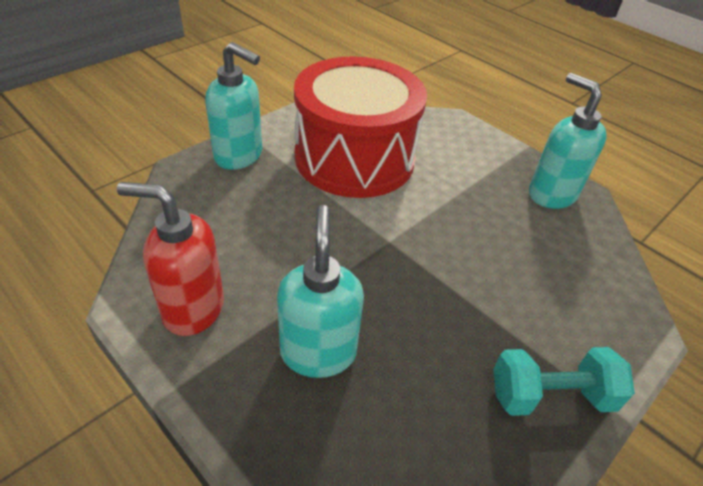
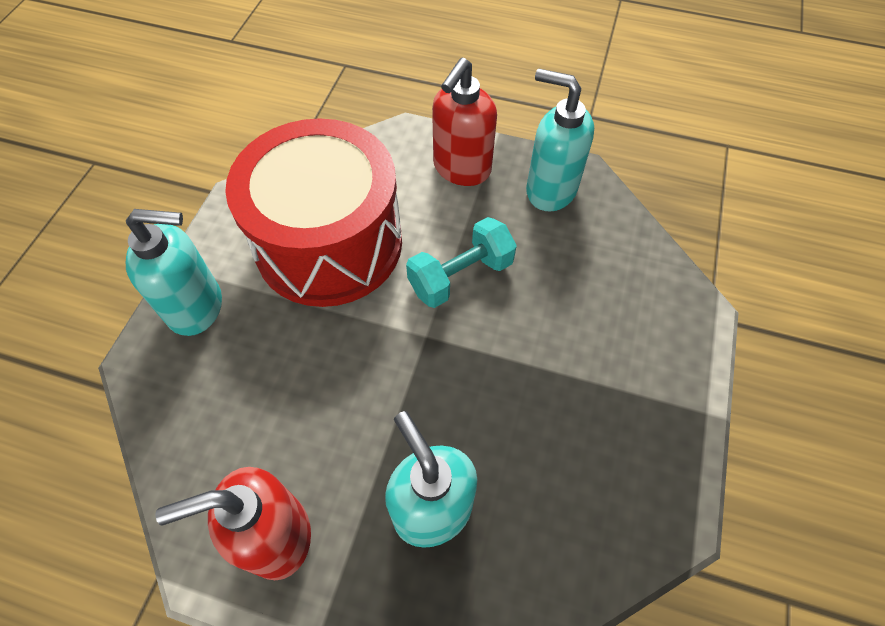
camera: 25 degrees left, 15 degrees up
turquoise dumbbell [493,347,635,416] -> turquoise dumbbell moved to [406,217,517,308]
none -> red soap dispenser [432,58,497,186]

